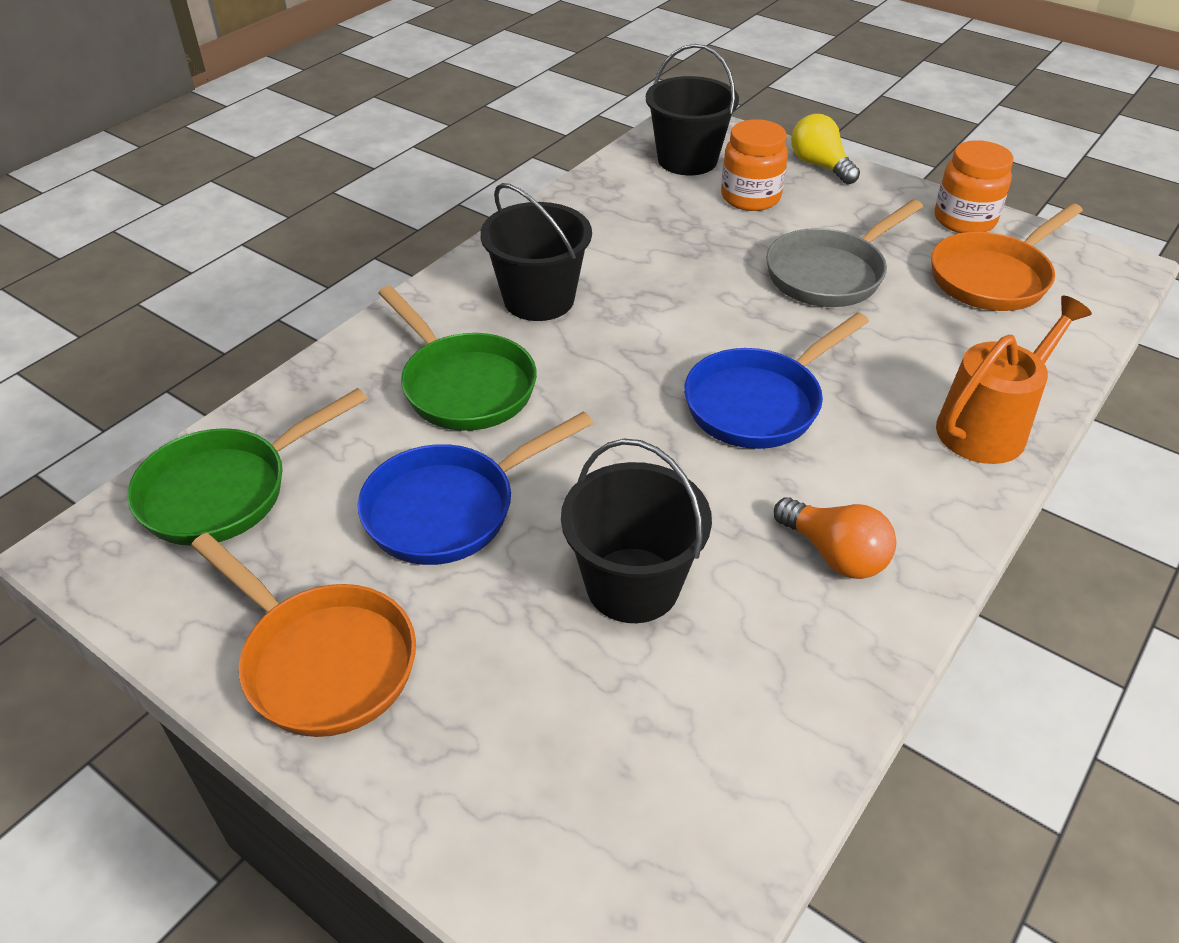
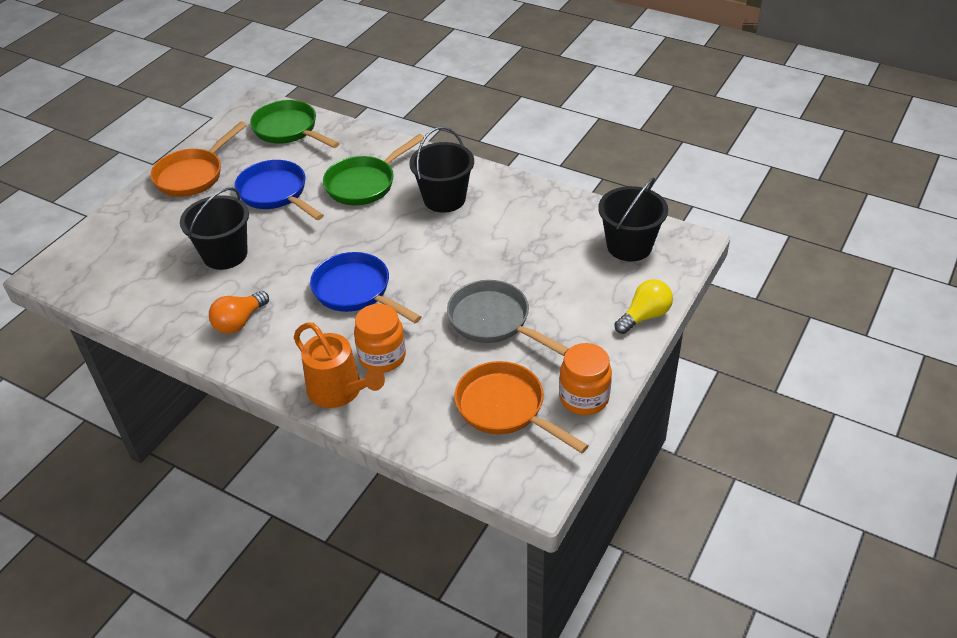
camera: 85 degrees right, 0 degrees up
orange jar [721,119,788,211] -> orange jar moved to [354,304,406,373]

